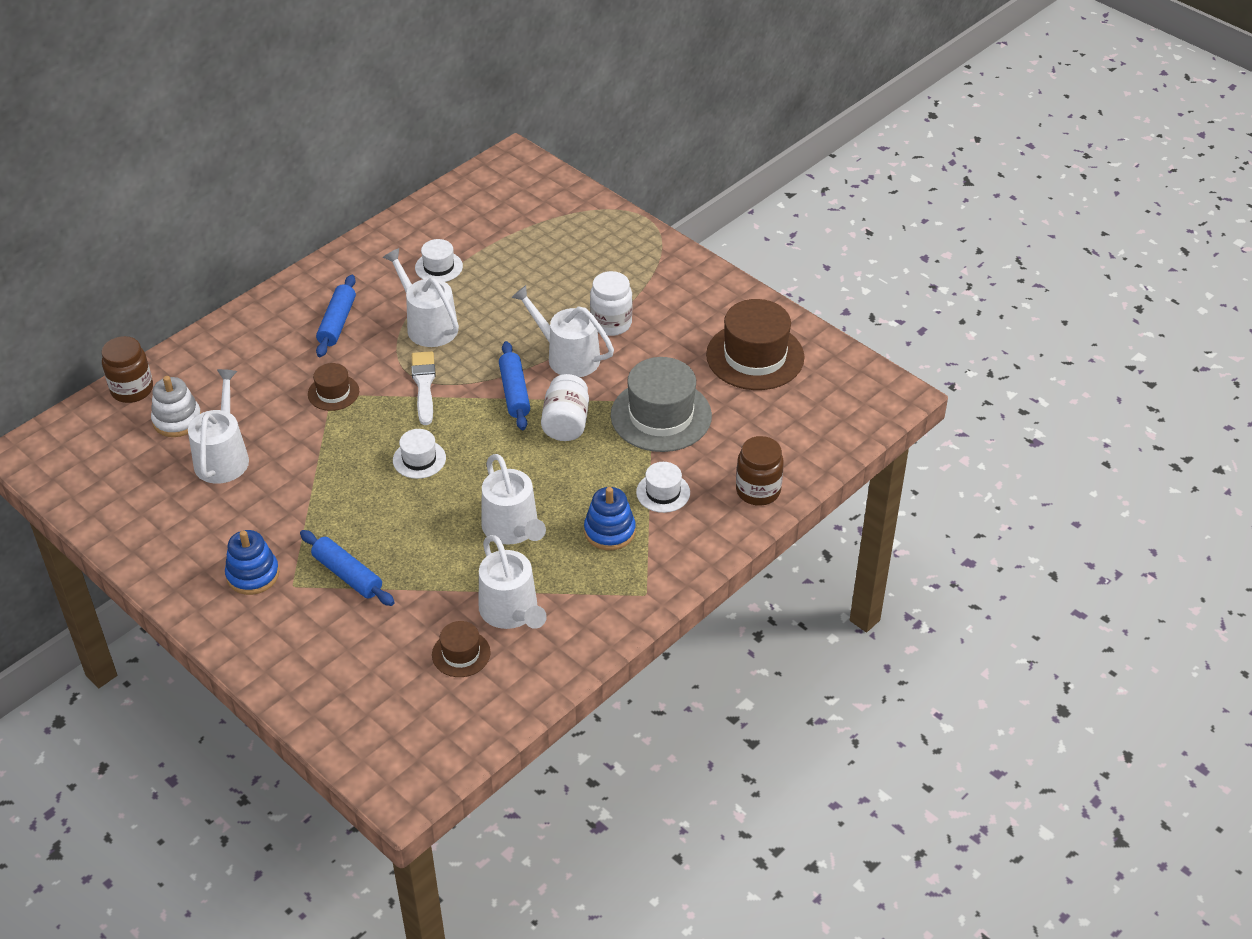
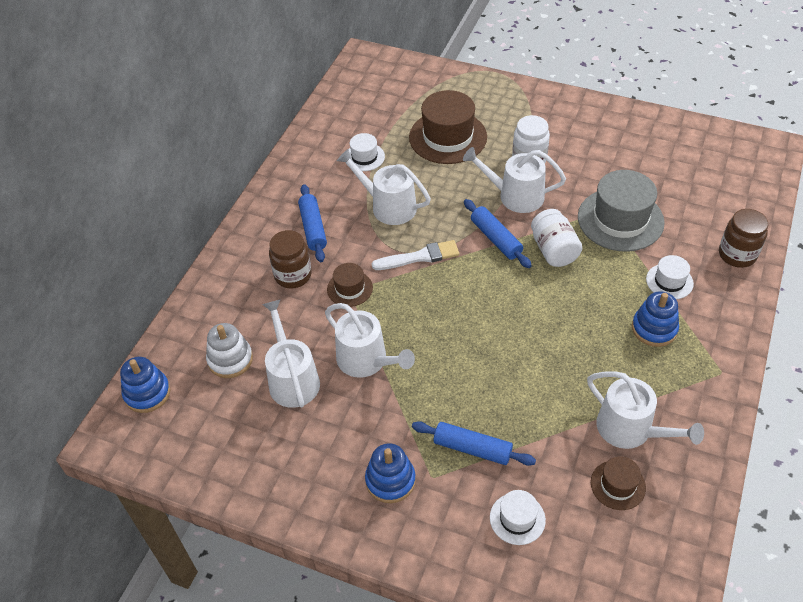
camera: 20 degrees left, 5 degrees up
brown jar [101,336,153,403] -> brown jar moved to [269,230,312,289]
white hat [393,429,446,479] -> white hat moved to [490,490,546,545]
white brush [411,351,436,425] -> white brush turned 105 degrees clockwise [372,240,459,270]
white watering can [481,454,546,545] -> white watering can moved to [325,303,415,378]
brown hat [706,299,805,390] -> brown hat moved to [409,90,487,164]
none -> blue stacking toy [120,357,171,413]

